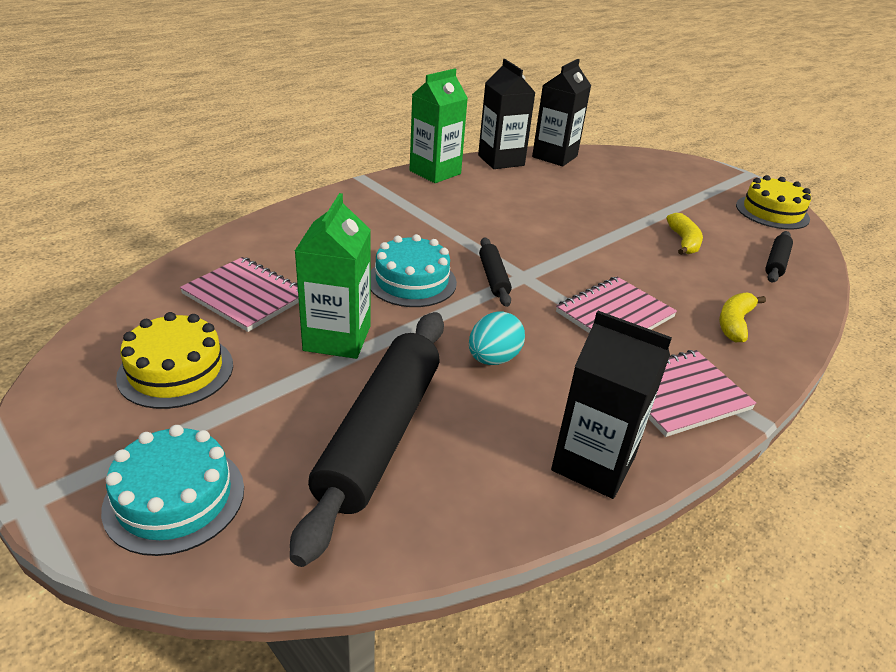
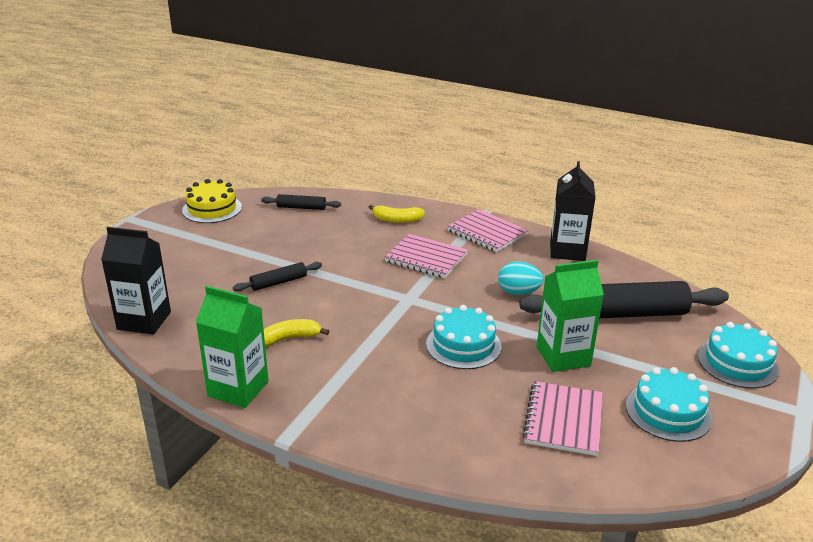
camera: 110 degrees left, 5 degrees down
yellow cake [116,312,233,409] -> turquoise cake [626,367,712,442]
black carton [478,59,536,169] -> none
black rolling pin [479,237,512,307] -> black rolling pin moved to [233,262,322,292]
yellow banana [666,213,703,255] -> yellow banana moved to [264,319,329,347]

